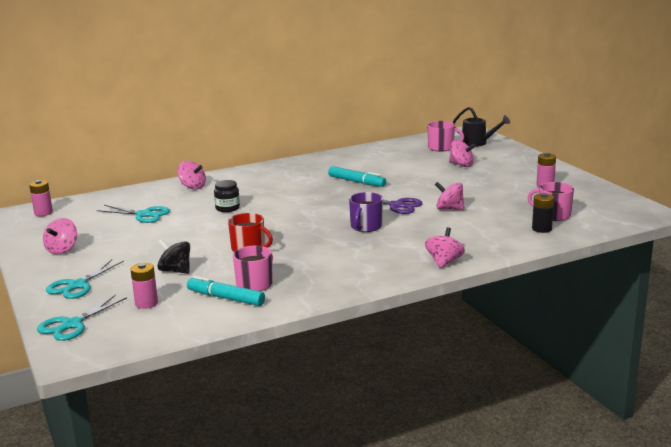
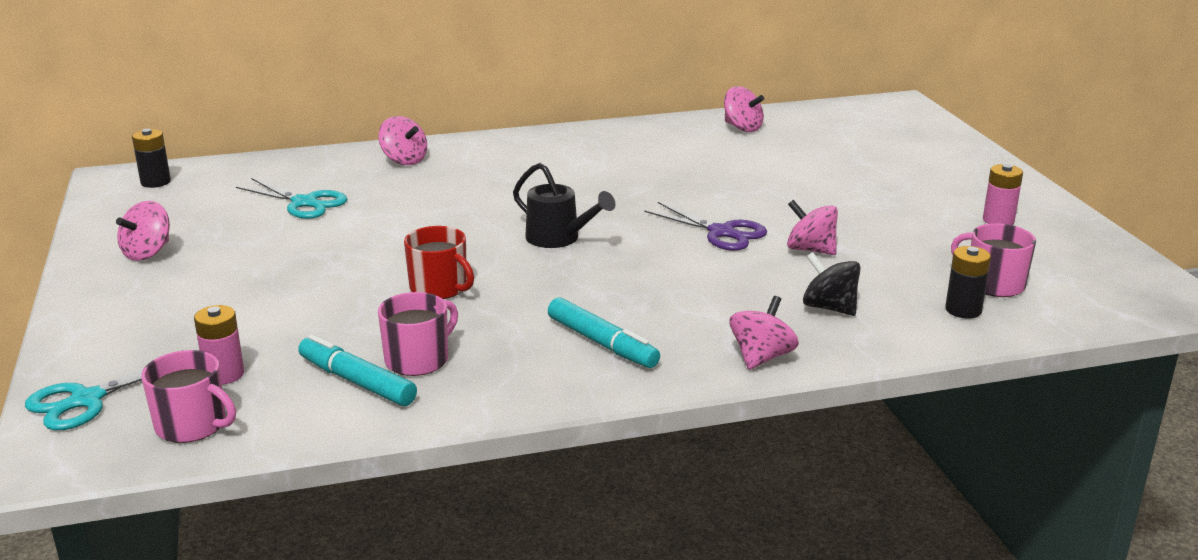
camera: 10 degrees right, 5 degrees up
pink battery [29,180,53,216] -> black battery [132,129,171,188]
turquoise scissors [46,259,124,299] -> none
black spinning top [157,239,190,274] -> black spinning top moved to [803,252,861,316]
black jar [214,180,240,212] -> none
turquoise marker [328,166,386,187] -> turquoise marker moved to [548,297,660,368]
purple mug [349,192,383,232] -> none
pink mug [428,121,464,152] -> pink mug moved to [141,350,236,443]
pink spinning top [449,140,476,167] -> pink spinning top moved to [724,86,764,132]
black watering can [452,107,510,147] -> black watering can moved to [513,163,616,248]

